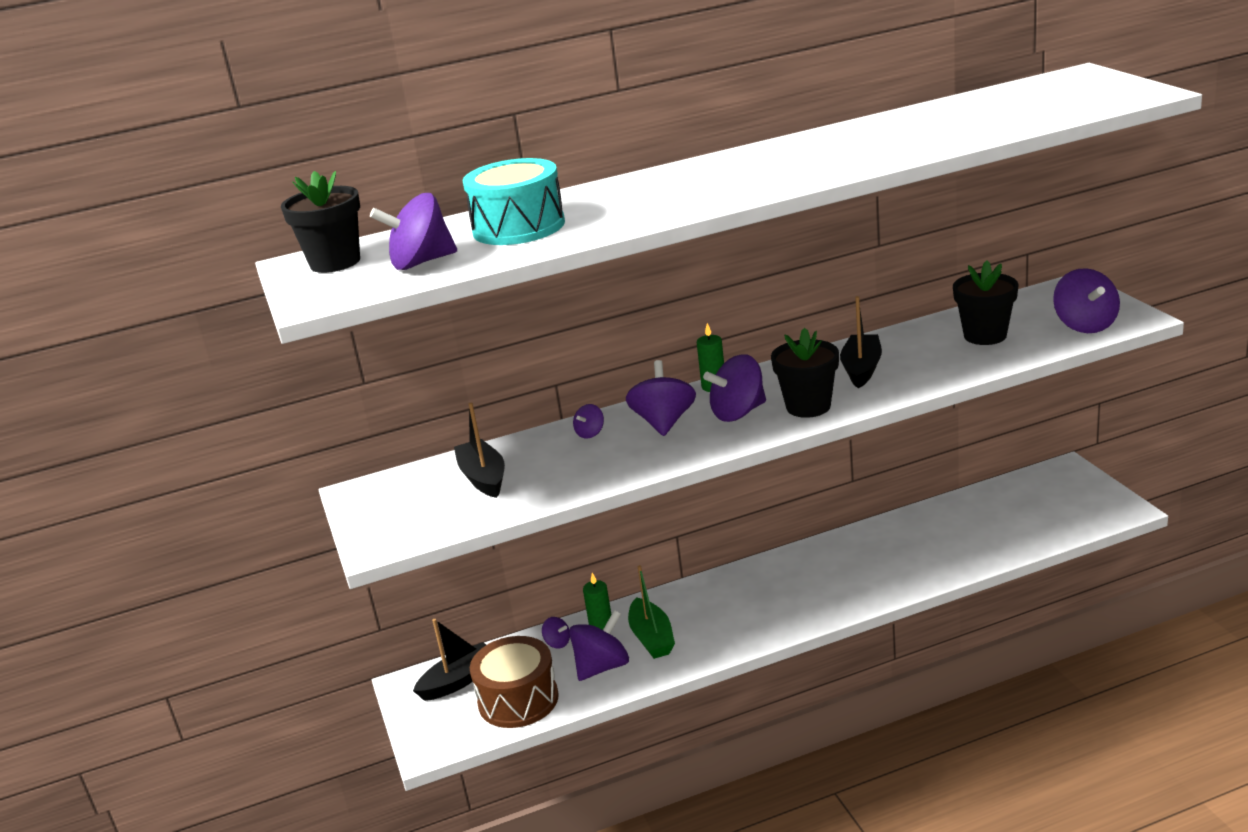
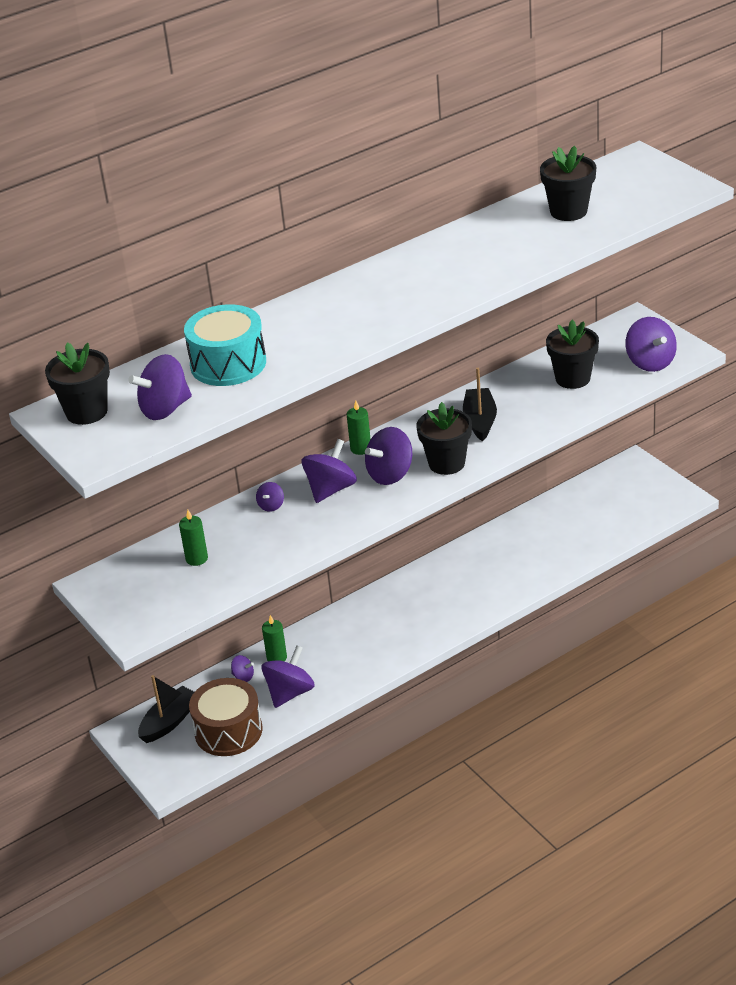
camera: 15 degrees left, 10 degrees up
black boat [454,403,505,498] -> green candle [179,510,208,566]
purple spinning top [626,360,696,436] -> purple spinning top turned 45 degrees clockwise [302,439,357,503]
green boat [628,565,675,659] -> none
none -> black flower pot [540,146,596,221]

